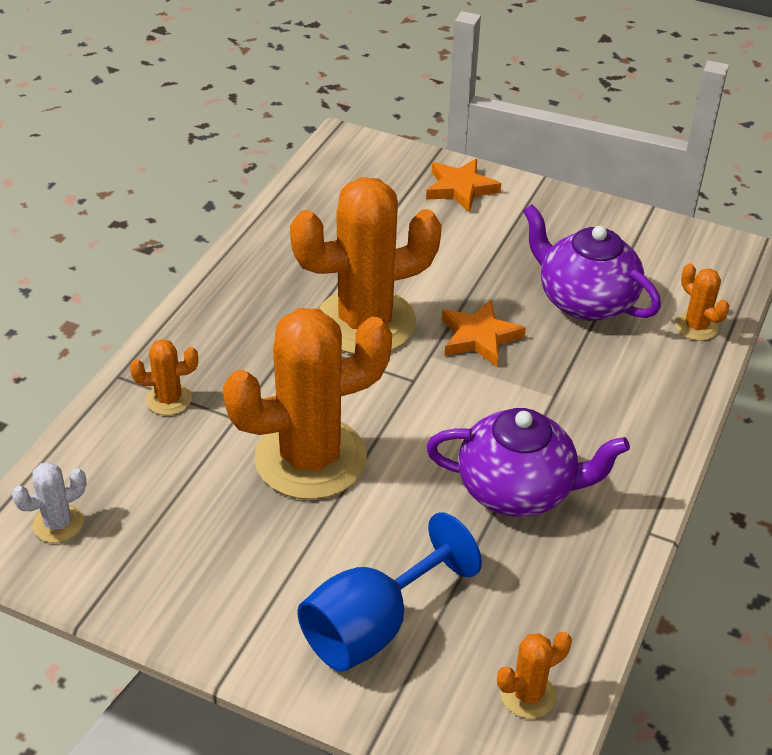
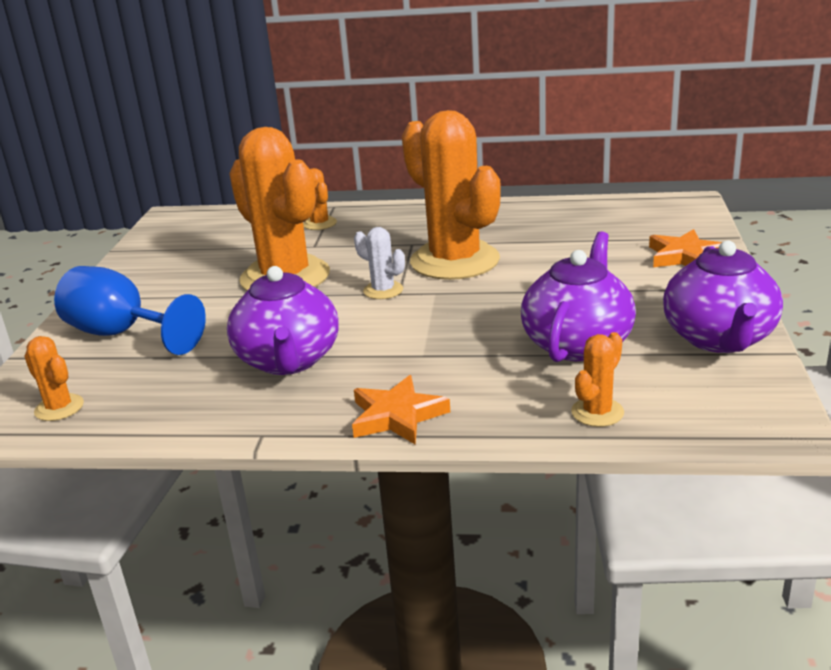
camera: 75 degrees right, 15 degrees down
white cactus [12,462,86,543] -> white cactus moved to [354,227,405,299]
orange star [442,300,526,367] -> orange star moved to [352,375,450,445]
none -> purple teapot [663,240,783,353]

